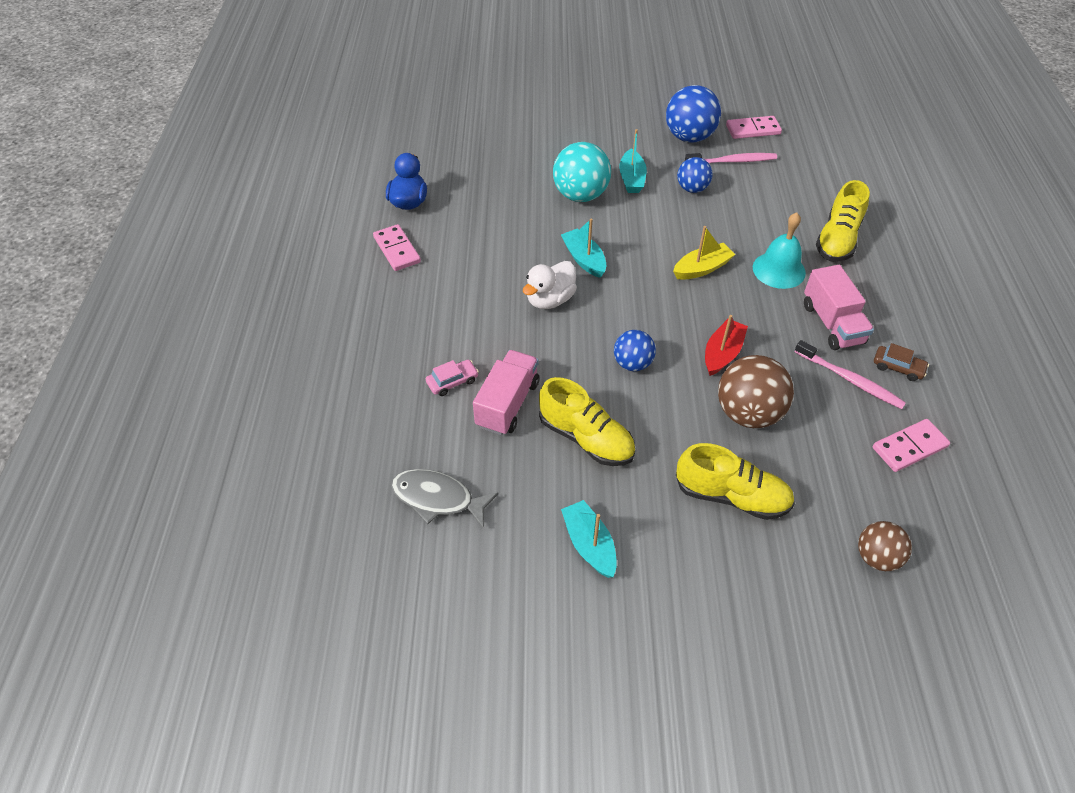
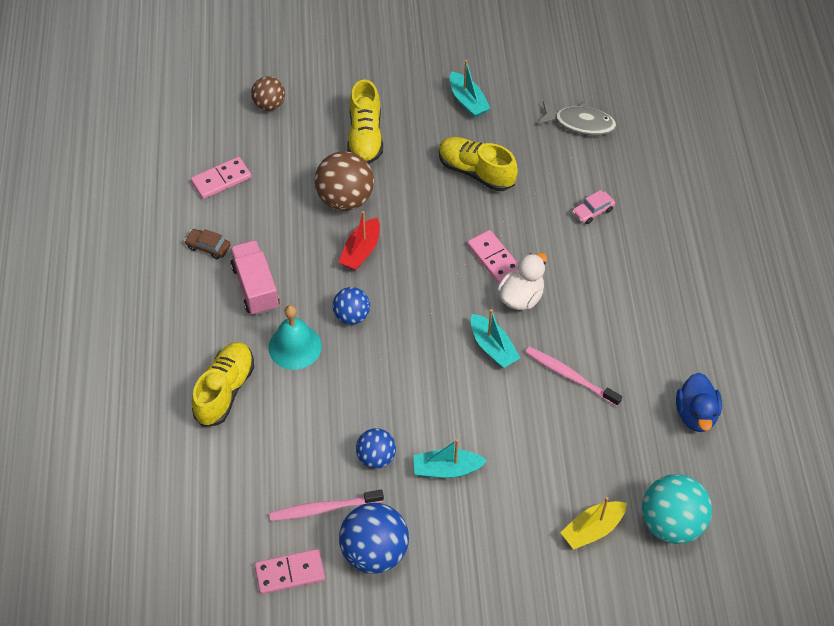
camera: 175 degrees right, 5 degrees up
pink domino [373,224,421,271] -> pink domino moved to [467,230,518,283]
pink truck [473,350,540,435] -> none
turquoise ball [553,142,611,202] -> turquoise ball moved to [642,474,712,544]
blue ball [614,330,656,371] -> blue ball moved to [333,287,370,325]
turquoise boat [619,129,647,193] -> turquoise boat turned 90 degrees counterclockwise [413,439,487,478]
yellow boat [673,226,735,280] -> yellow boat moved to [560,497,627,550]
yellow shoe [676,443,795,520] -> yellow shoe turned 105 degrees counterclockwise [347,79,383,164]
pink toothbrush [795,340,906,409] -> pink toothbrush moved to [525,347,622,406]

